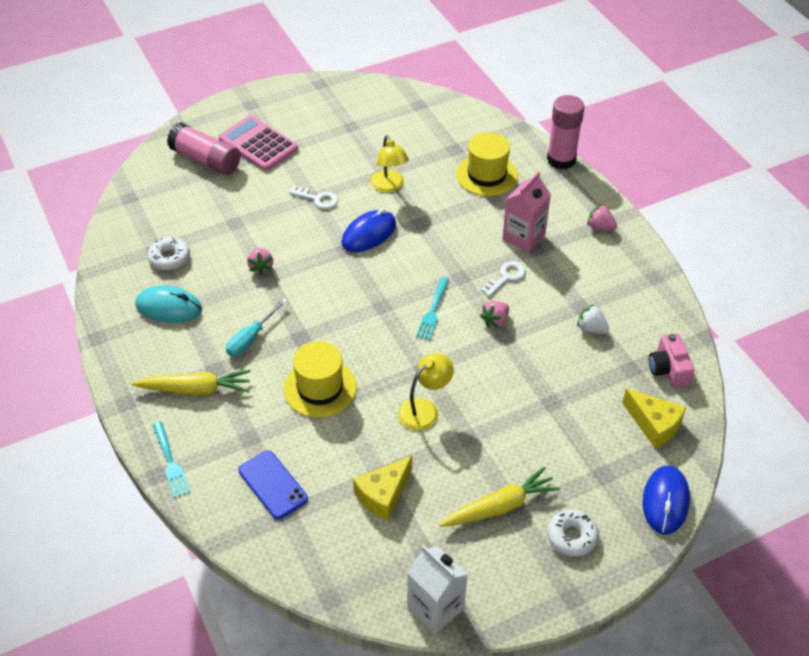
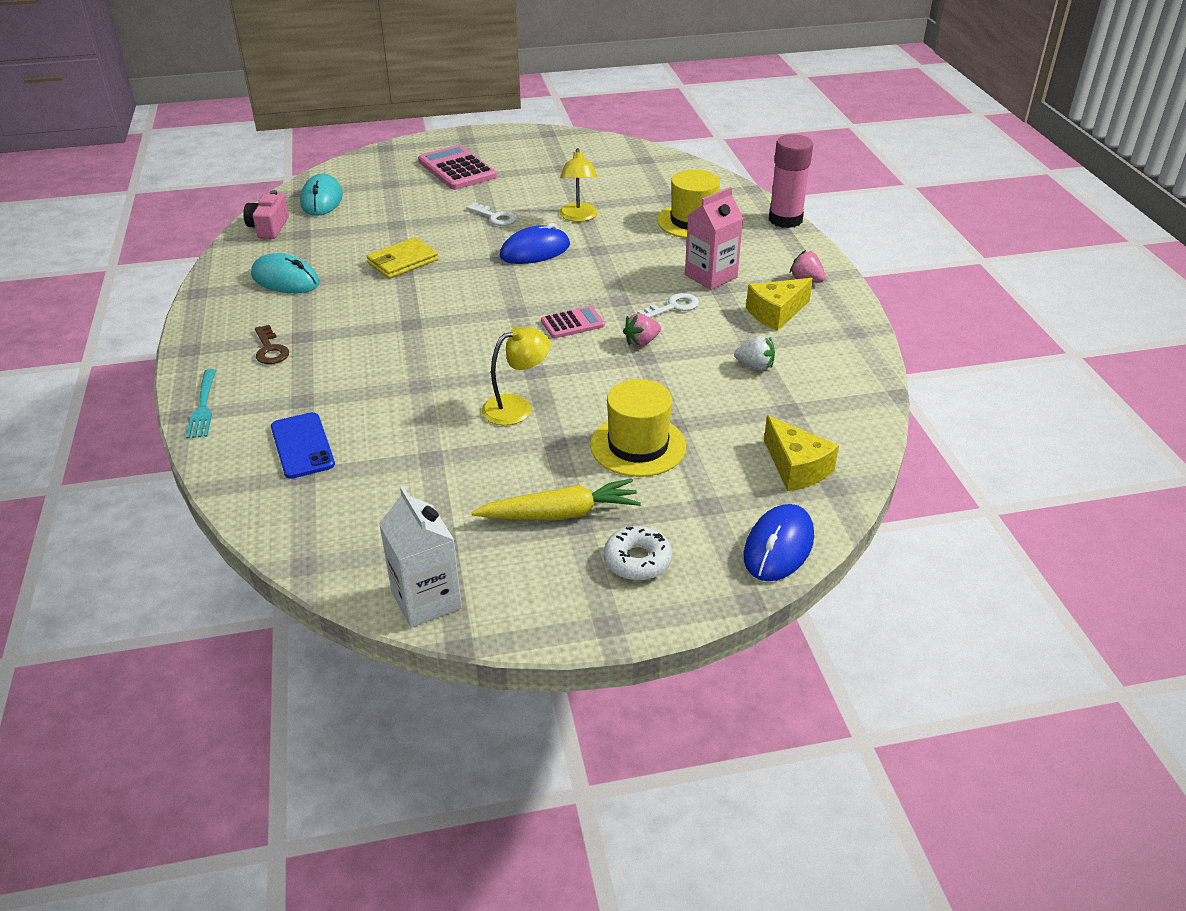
camera: 15 degrees right, 10 degrees down
yellow carrot [132,370,251,395] -> brown key [255,325,289,364]
white donut [148,237,190,271] -> none
pink glue stick [167,122,240,175] -> none
turquoise screwdriver [226,298,288,356] -> none
pink strawberry [247,248,273,275] -> yellow wallet [366,237,438,279]
yellow hat [284,341,357,418] -> yellow hat moved to [590,379,686,477]
yellow cheese [353,456,412,521] -> yellow cheese moved to [746,278,813,331]
turquoise fork [416,277,449,341] -> pink calculator [541,306,605,338]
white strawberry [577,304,609,334] -> white strawberry turned 150 degrees clockwise [734,336,775,370]
pink camera [649,333,695,388] -> pink camera moved to [243,190,289,239]
none -> turquoise mouse [300,174,343,216]

